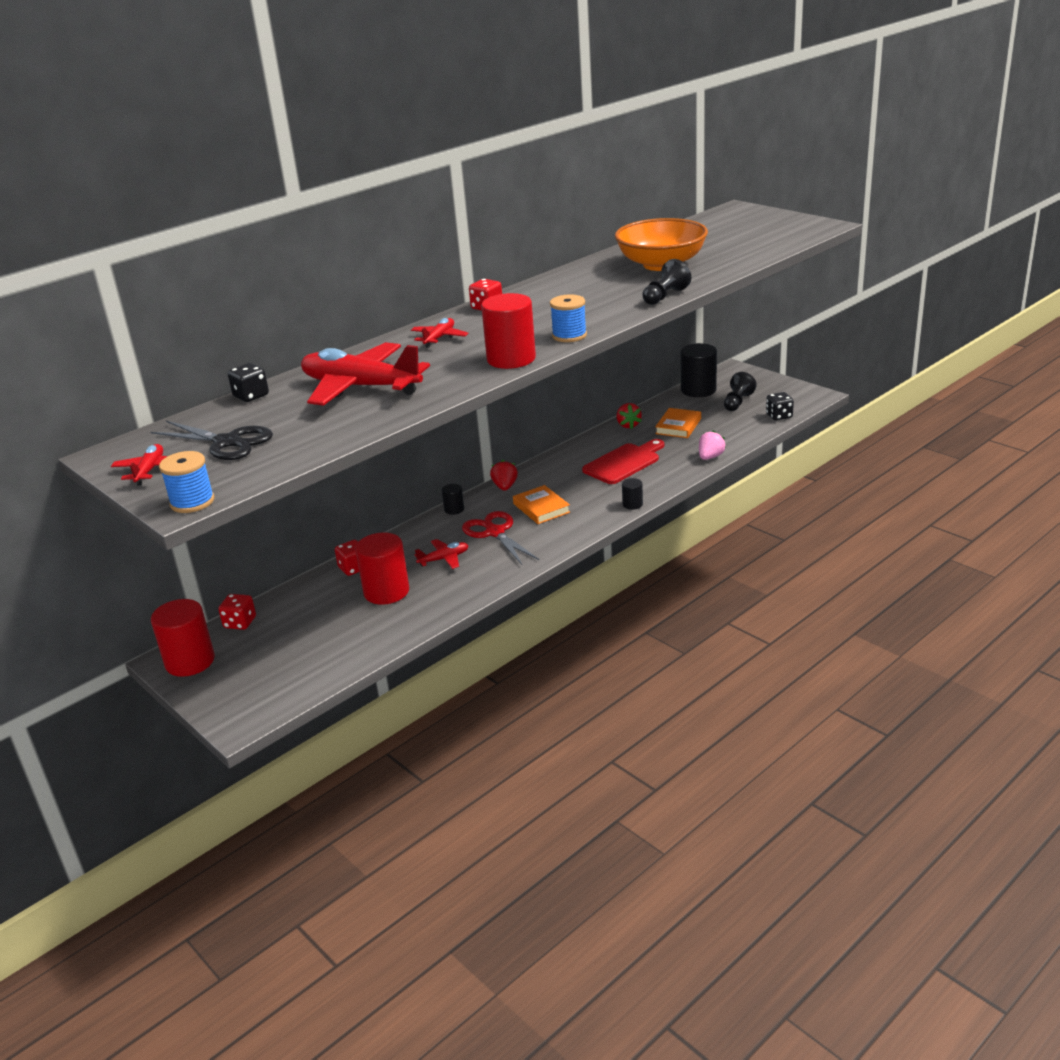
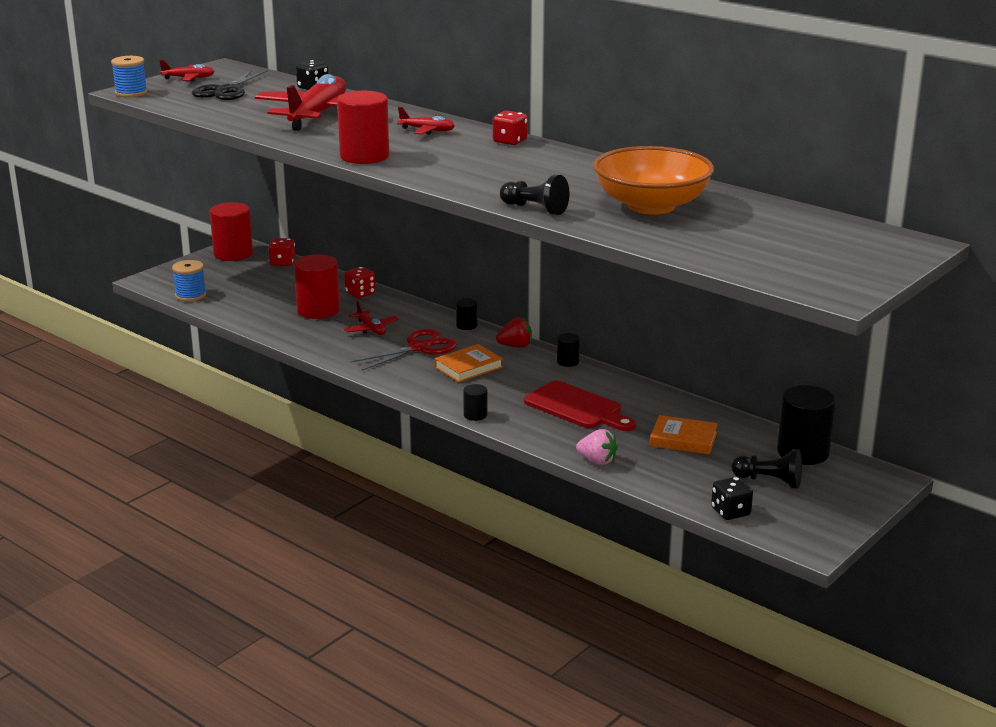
camera: 80 degrees right, 5 degrees down
blue spool [550,294,587,342] -> blue spool moved to [172,260,206,302]
red strawberry [616,403,642,429] -> none
none -> black cylinder [557,333,580,367]

